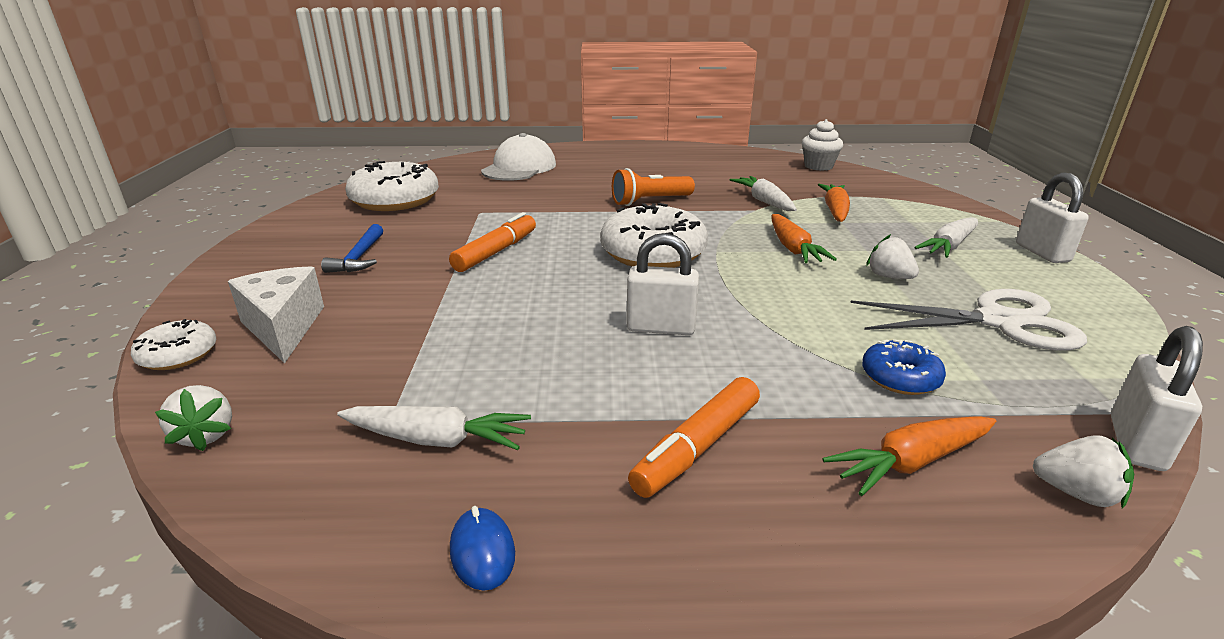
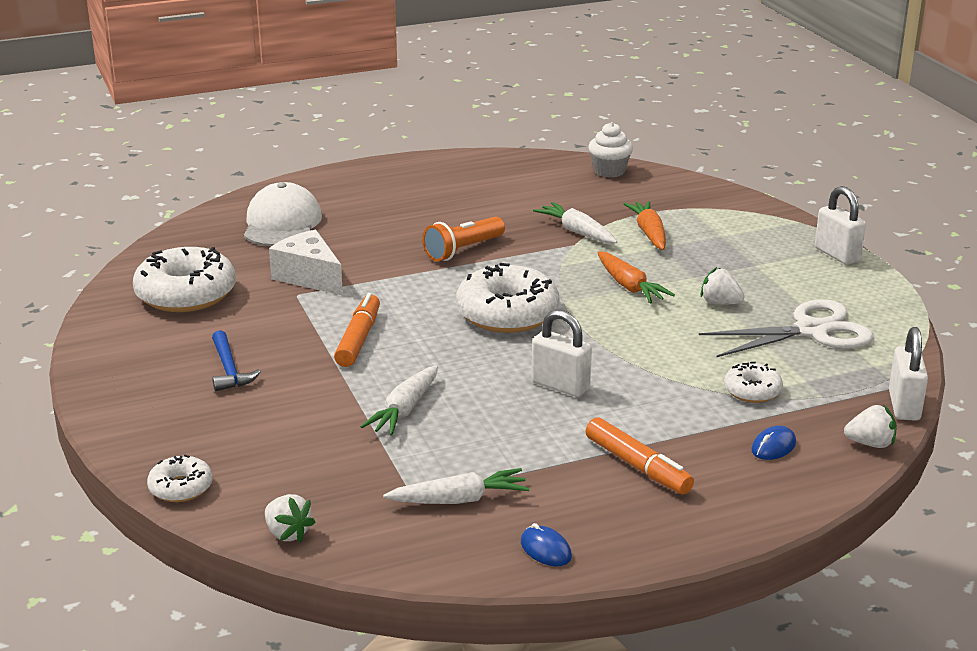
camera: 20 degrees left, 0 degrees up
white cheese [228,266,324,364] -> white cheese moved to [269,230,343,296]
white padlock [627,233,699,335] -> white padlock turned 45 degrees clockwise [532,310,592,397]
orange marker [628,377,760,498] -> orange marker turned 60 degrees counterclockwise [585,417,694,495]
orange carrot [822,416,996,496] -> blue mouse [751,426,796,460]
blue donut [862,339,946,395] -> white donut [724,362,783,403]
white carrot [914,217,978,258] -> white carrot moved to [360,365,438,436]

